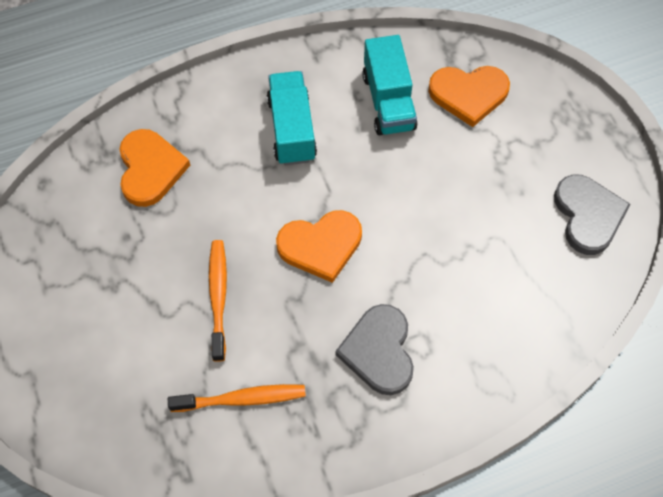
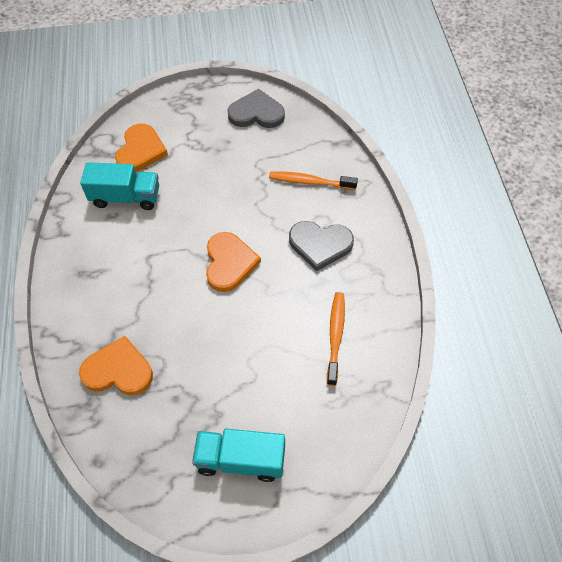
camera: 75 degrees left, 5 degrees down
orange toothbrush [209,240,227,362] -> orange toothbrush moved to [269,172,358,190]
turquoise truck [267,71,317,165] -> turquoise truck moved to [192,429,285,482]

